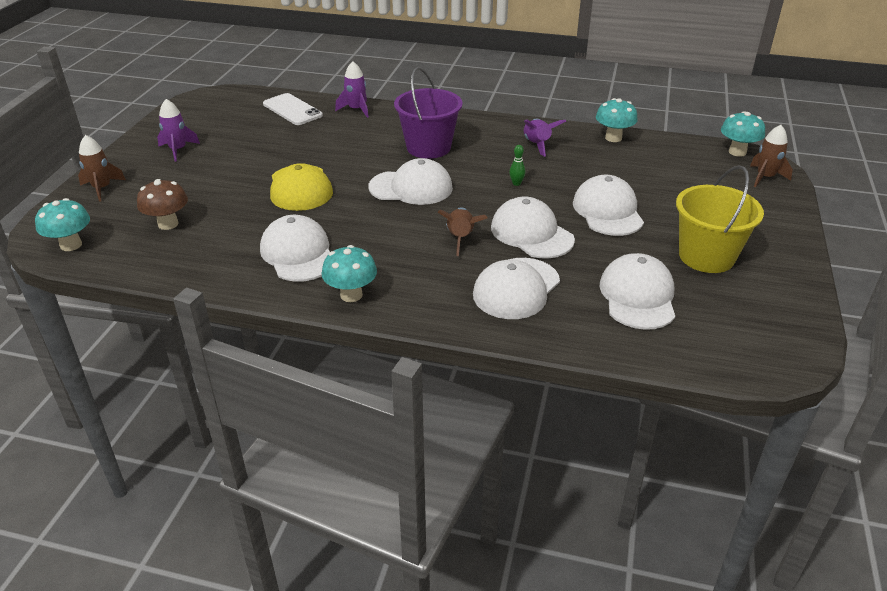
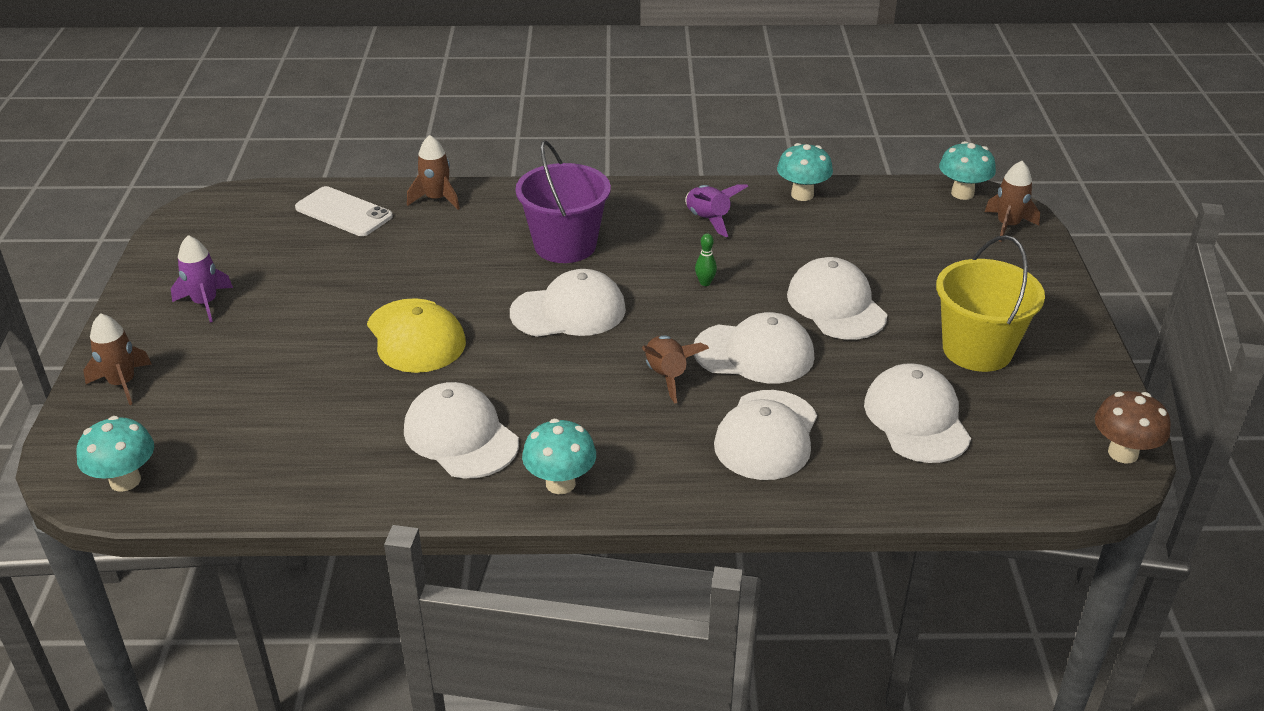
camera: 15 degrees left, 0 degrees up
brown mushroom [137,179,188,230] -> brown mushroom moved to [1095,391,1171,463]
purple rocket [335,61,369,118] -> brown rocket [407,135,460,210]
white cap [491,197,575,258] -> white cap turned 150 degrees clockwise [694,312,815,383]

